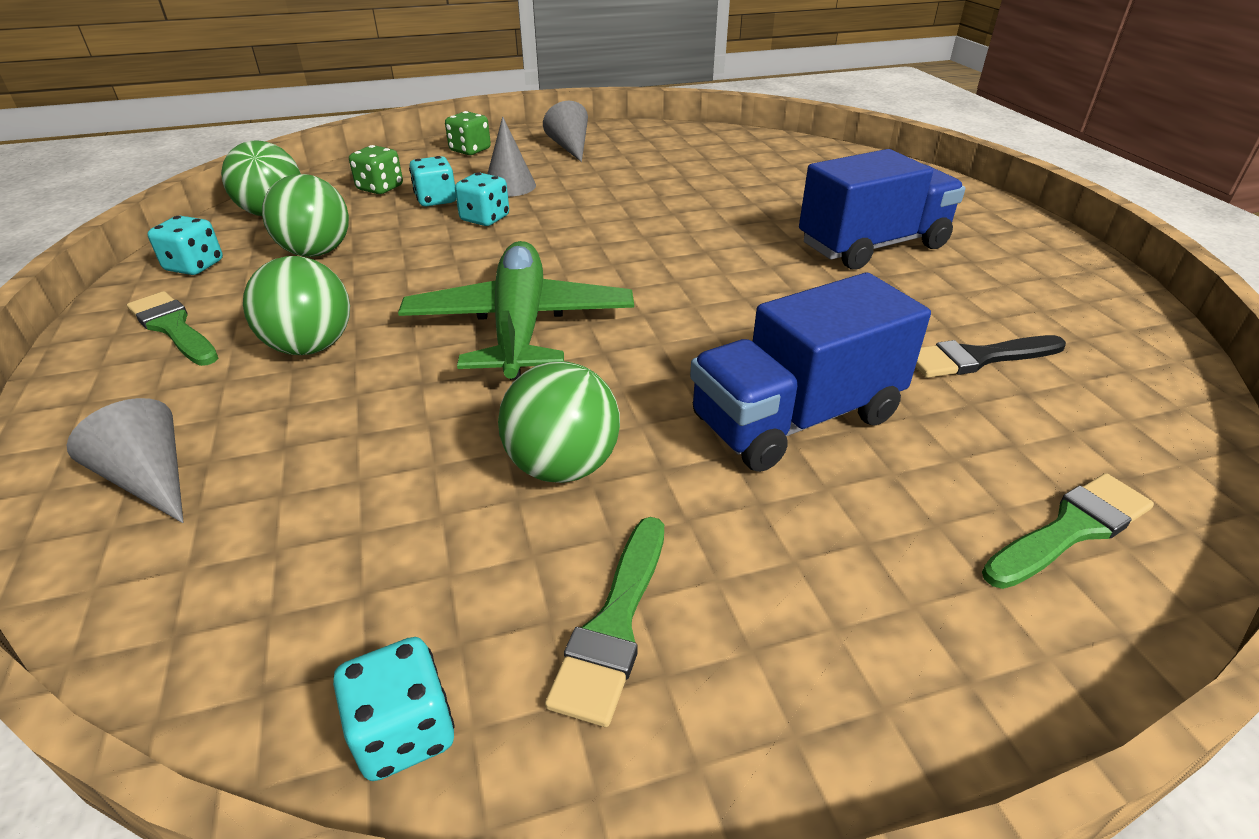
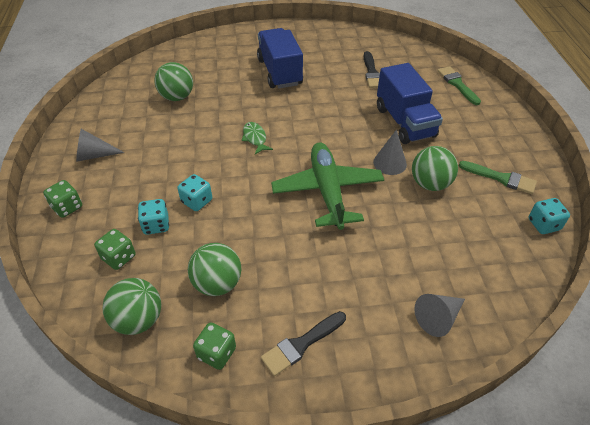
camera: 80 degrees left, 10 degrees up
green brush [127,291,218,366] -> black brush [261,311,346,376]
turquoise dice [148,216,223,275] -> green dice [193,322,236,370]
green ball [243,256,350,355] -> green ball moved to [154,62,193,101]
green plane [398,241,634,380] -> green plane turned 75 degrees clockwise [271,142,384,230]
grey cone [487,116,536,197] -> grey cone moved to [373,130,407,175]
none -> green fish [242,122,273,154]

